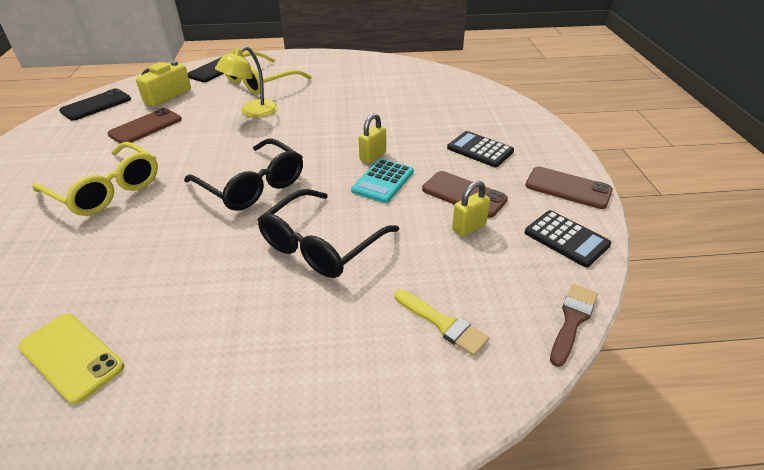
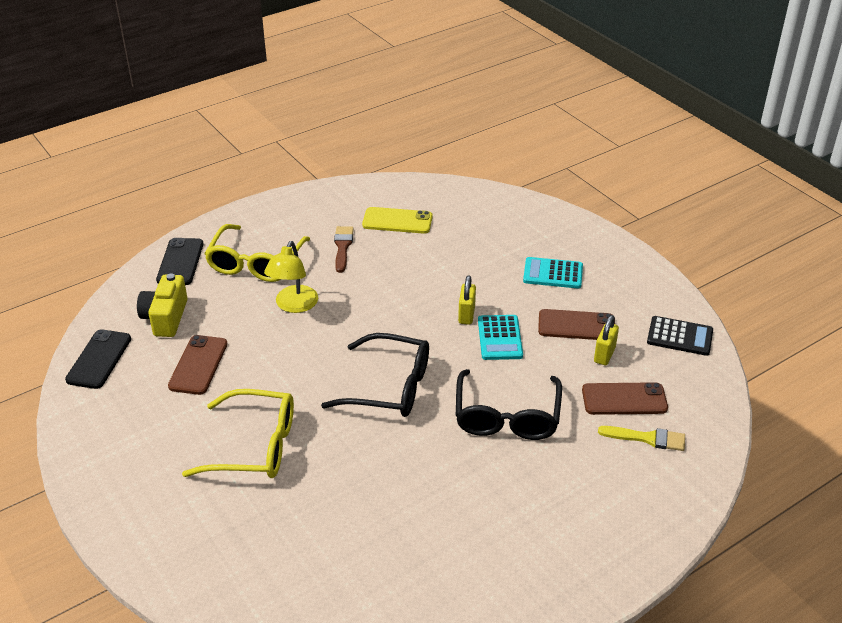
camera: 30 degrees left, 0 degrees up
yellow phone [18,314,124,404] -> yellow phone moved to [362,207,433,234]
black calculator [447,131,514,167] -> turquoise calculator [523,257,583,288]
brown phone [525,167,613,209] -> brown phone moved to [582,382,668,415]
brown brush [550,284,598,367] -> brown brush moved to [334,226,354,273]

